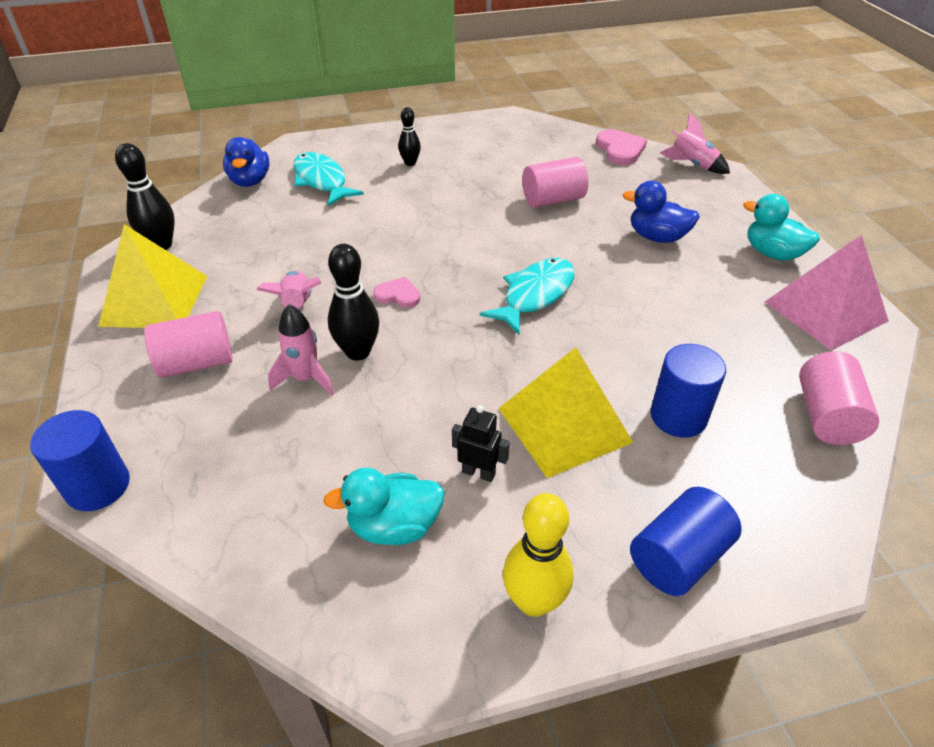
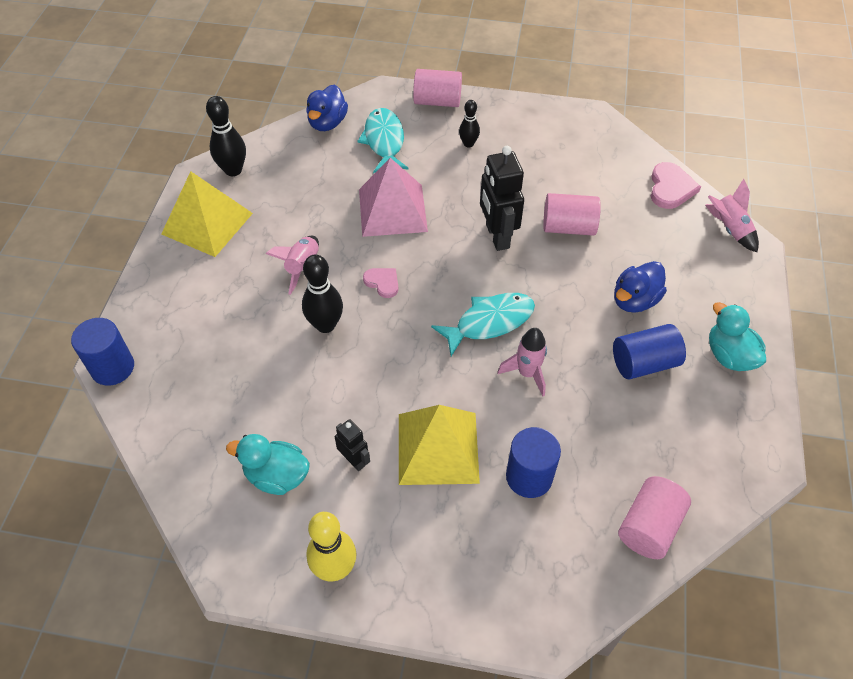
camera: 25 degrees right, 10 degrees up
pink cylinder [144,311,233,378] -> pink cylinder moved to [413,69,462,107]
pink rocket [268,304,334,396] -> pink rocket moved to [498,328,547,396]
blue duck [622,181,700,243] -> blue duck turned 90 degrees counterclockwise [614,261,667,313]
blue cylinder [630,487,742,596] -> blue cylinder moved to [613,324,686,380]
pink pyramid [765,235,889,351] -> pink pyramid moved to [359,158,428,237]
none -> black robot [480,146,524,251]

